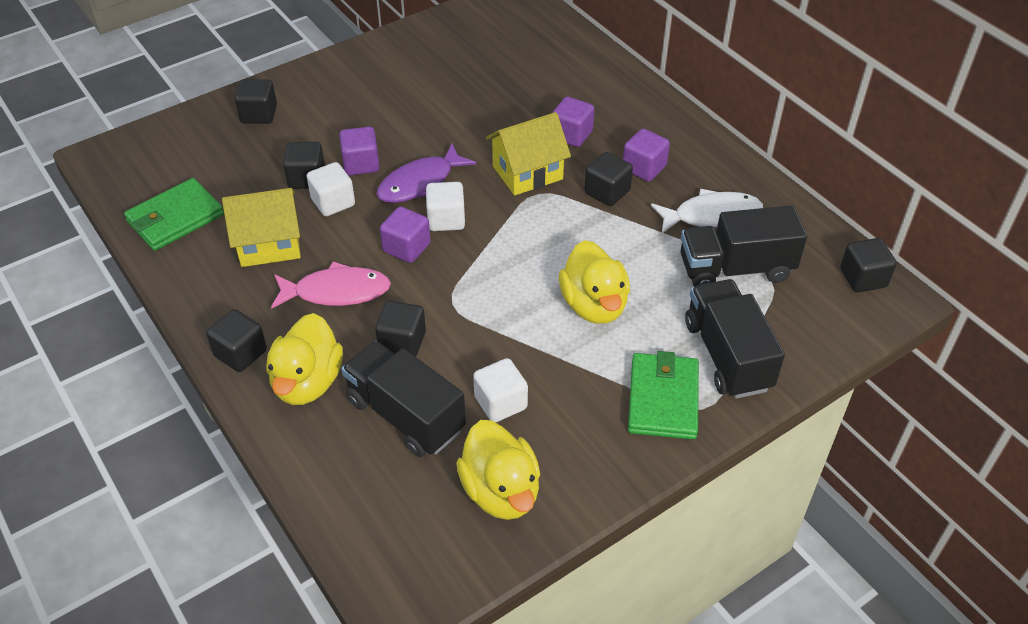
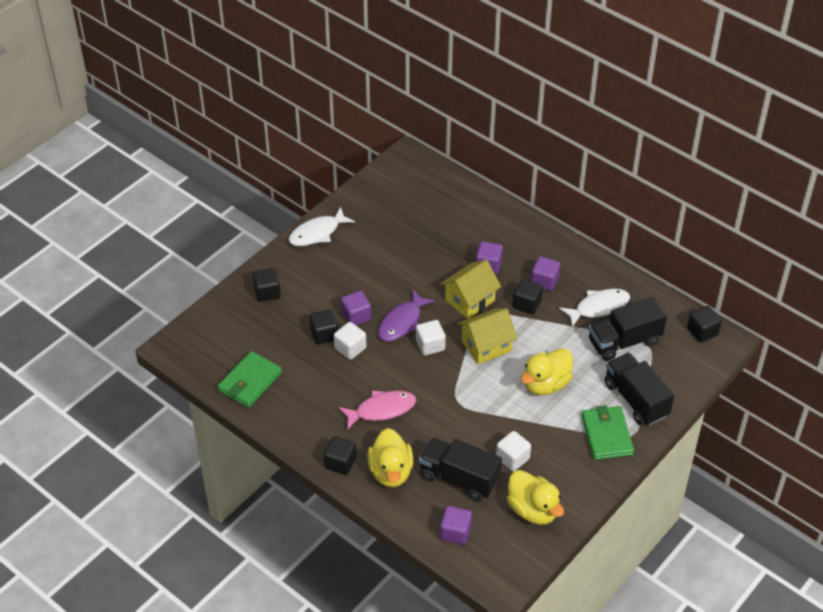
camera: 15 degrees left, 0 degrees up
yellow house [222,188,301,267] -> yellow house moved to [458,308,517,365]
black cube [375,301,426,357] -> none
purple cube [380,207,431,263] -> purple cube moved to [440,506,472,545]
yellow duck [559,240,630,324] -> yellow duck turned 75 degrees clockwise [521,348,573,395]
none -> white fish [288,207,355,246]

